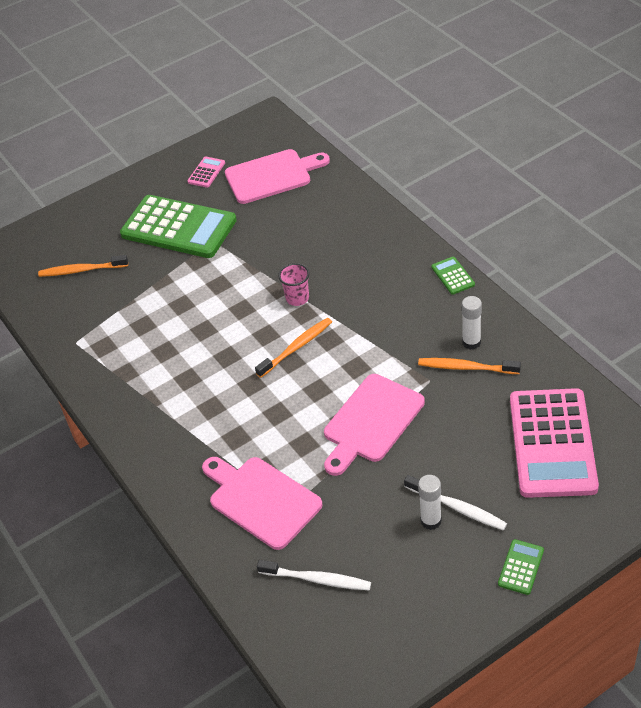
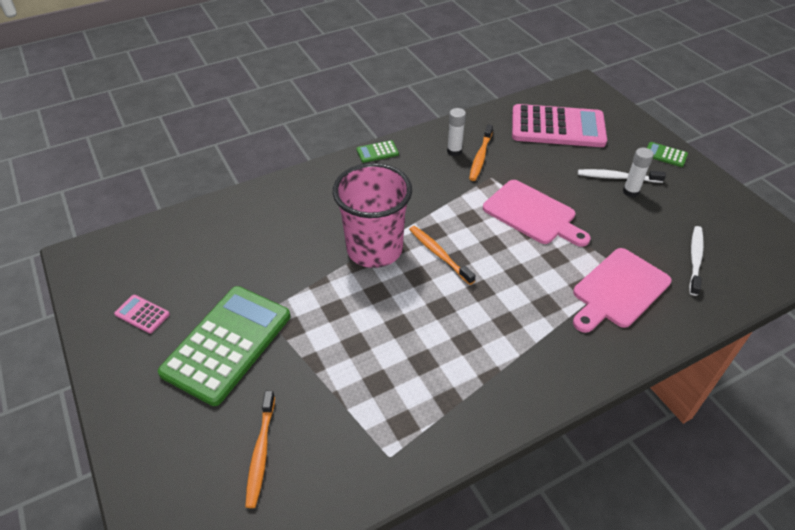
camera: 90 degrees left, 0 degrees up
pink cutting board [225,149,330,204] -> none
pink cup [278,263,309,306] -> pink cup [333,163,412,268], size x2.41
white toothbrush [404,475,507,531] -> white toothbrush turned 120 degrees counterclockwise [578,169,666,183]

